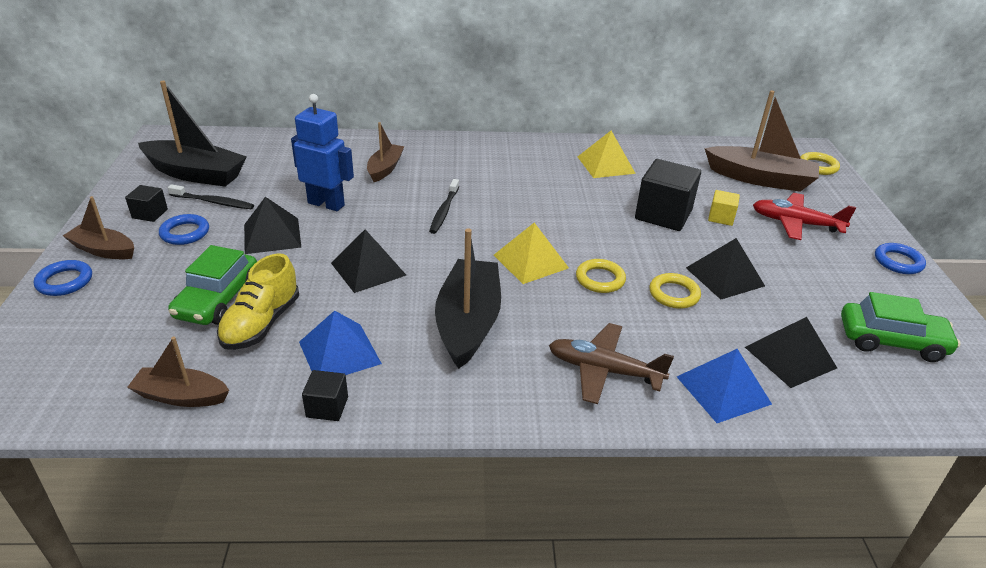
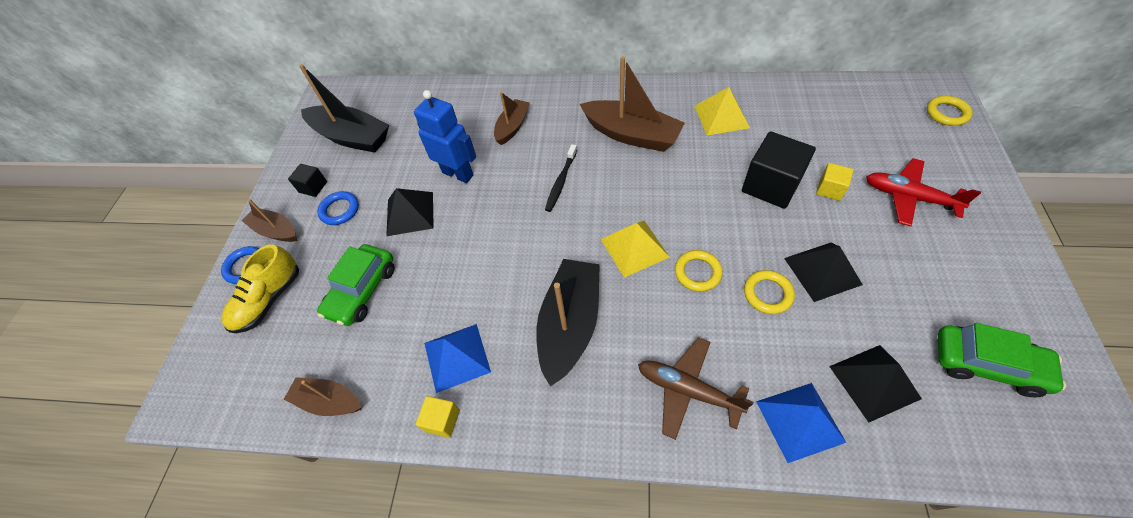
camera: 15 degrees right, 20 degrees up
black toothbrush [168,184,254,209] -> none
yellow shoe [217,253,299,350] -> yellow shoe moved to [222,244,299,333]
black cube [302,370,348,421] -> yellow cube [416,396,460,438]
black pyramid [331,230,406,293] -> none
brown boat [705,90,819,192] -> brown boat moved to [580,56,685,152]
blue ring [875,243,926,274] -> none

